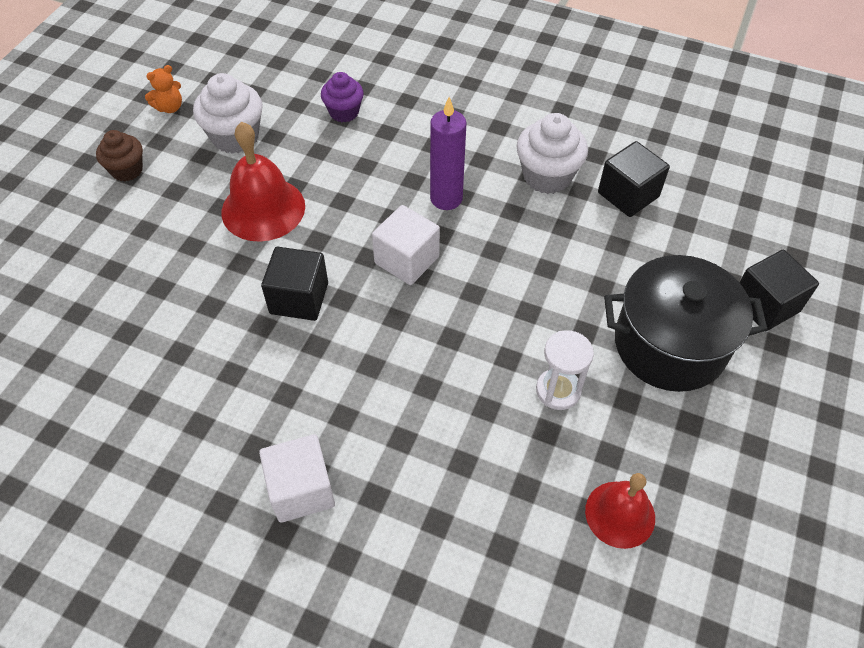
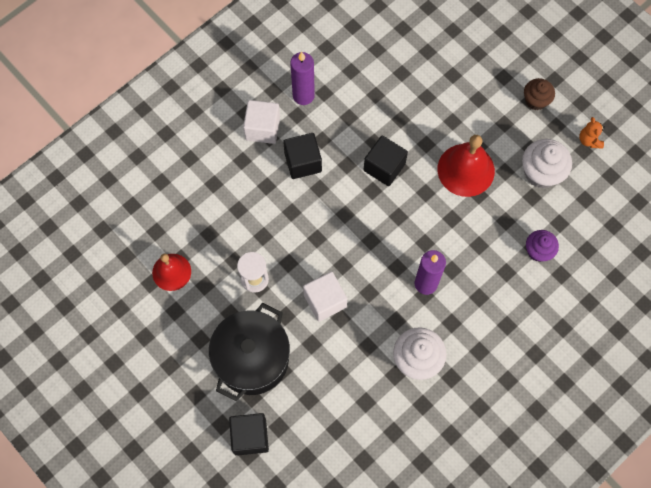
camera: 115 degrees right, 15 degrees up
white cube [372,205,440,285] -> white cube moved to [303,272,347,321]
black cube [598,141,670,217] -> black cube moved to [283,133,322,179]
none -> purple candle [290,52,315,105]

